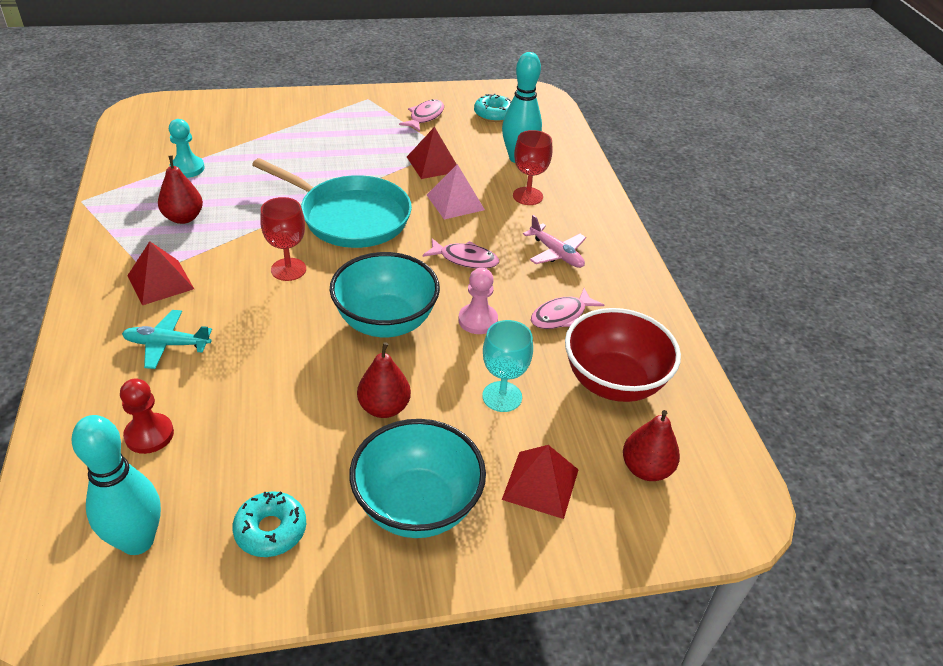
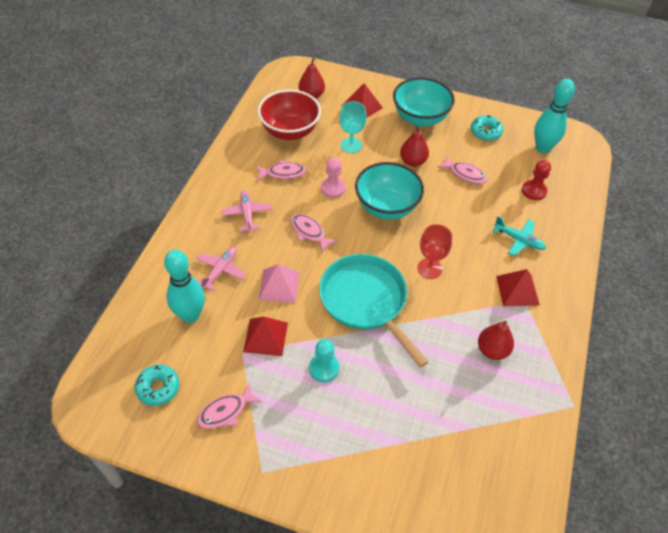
camera: 150 degrees left, 10 degrees up
turquoise pawn [169,119,205,178] -> turquoise pawn moved to [309,339,339,382]
red goblet [513,130,553,205] -> pink plane [196,247,246,291]
none -> pink fish [437,155,487,184]

